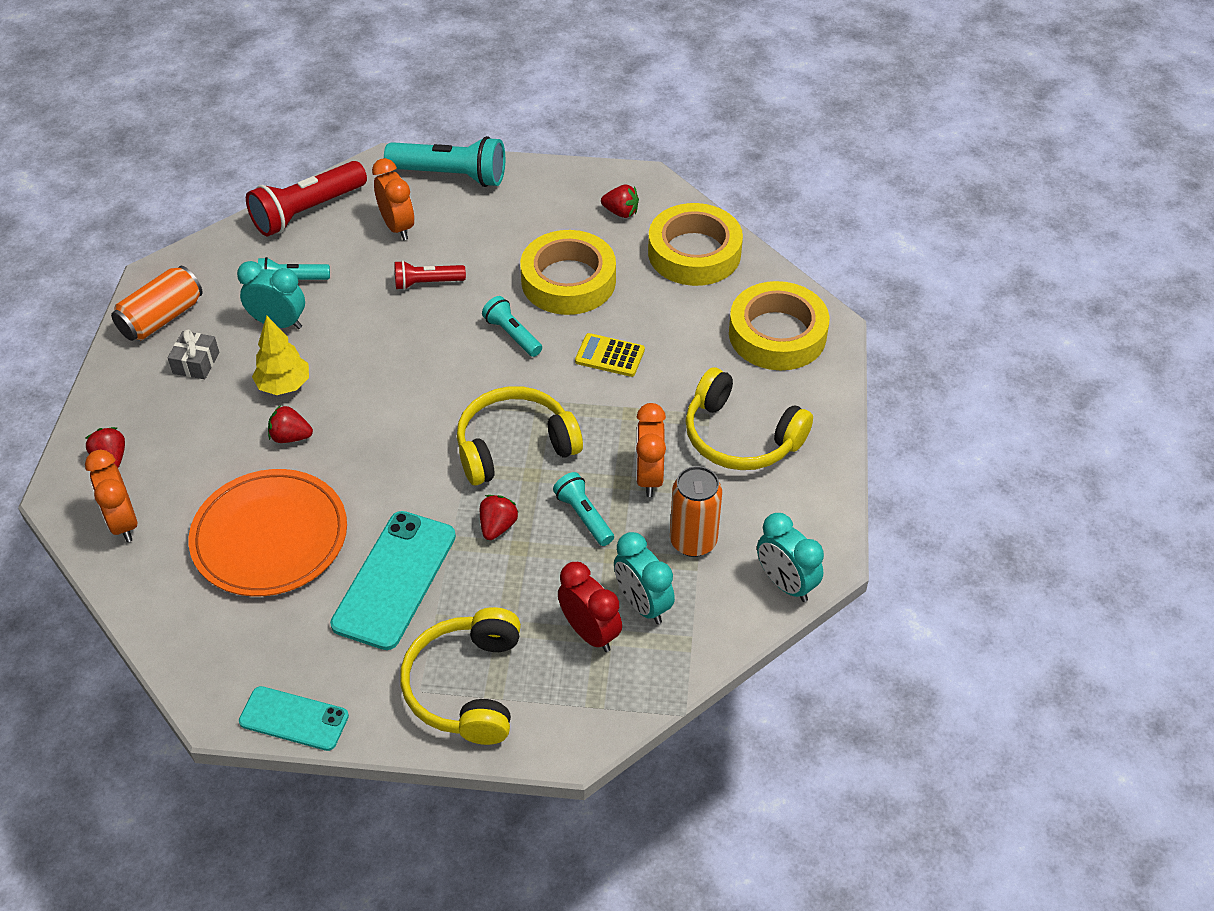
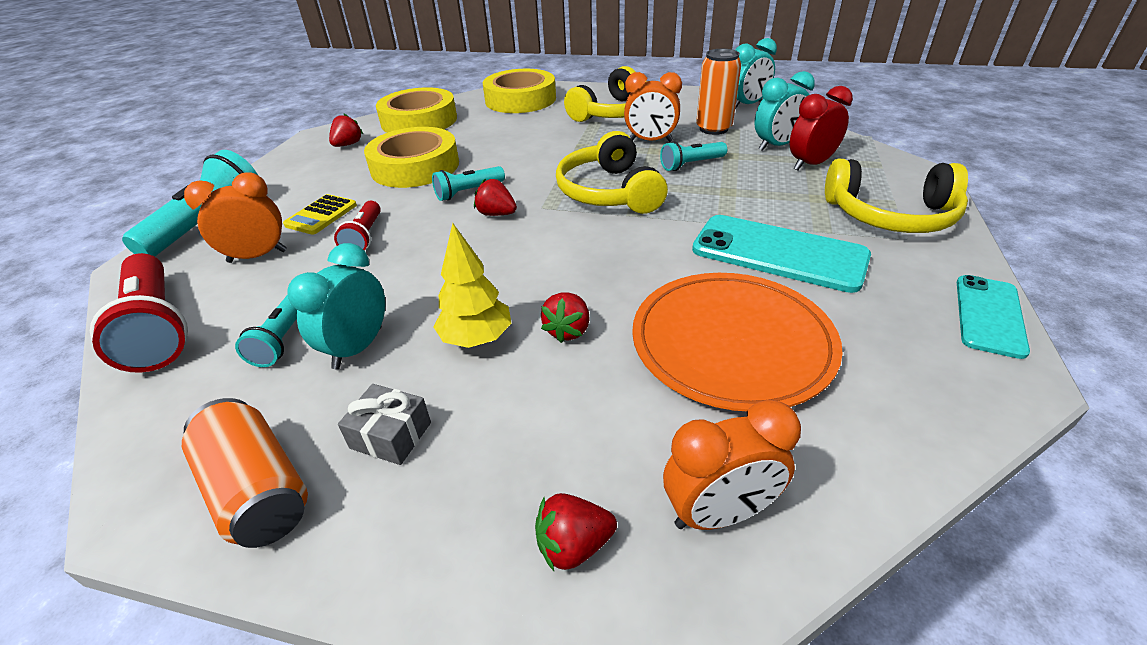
camera: 80 degrees left, 10 degrees down
red strawberry [480,495,518,540] -> red strawberry moved to [474,179,517,216]
yellow calculator [575,333,645,377] -> yellow calculator moved to [283,194,357,235]

